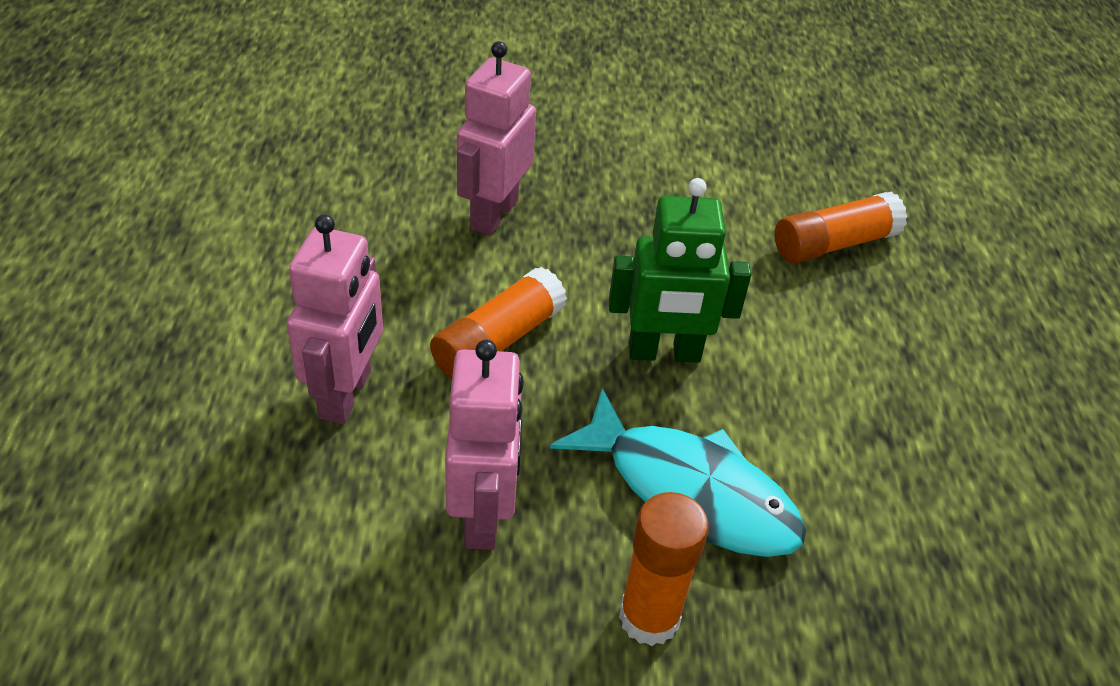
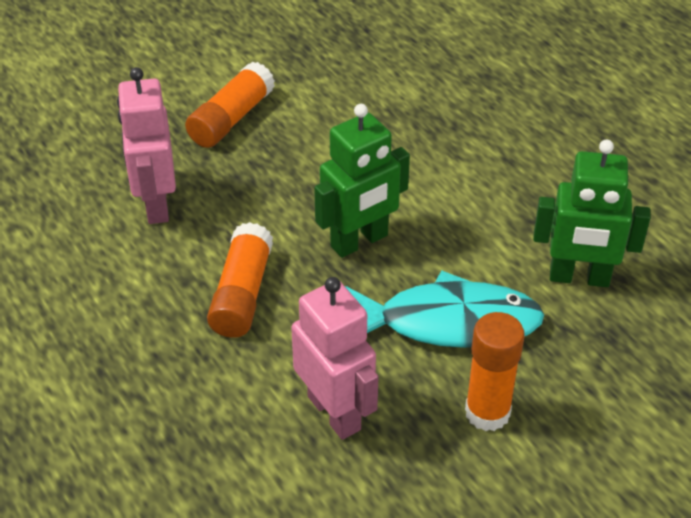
camera: 30 degrees left, 0 degrees up
pink robot [287,214,383,424] -> none
orange glue stick [775,191,907,263] -> orange glue stick moved to [185,62,275,148]
none -> green robot [533,140,651,287]

